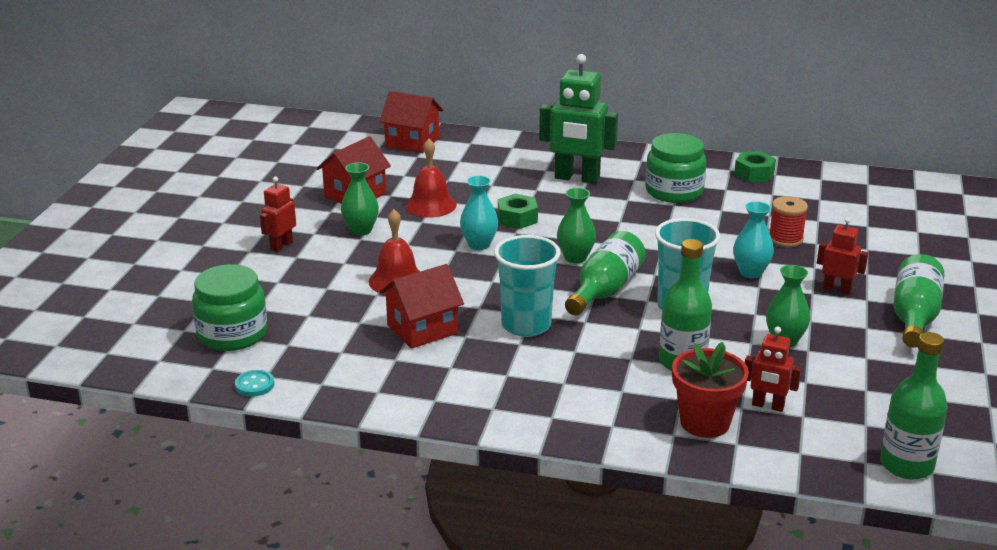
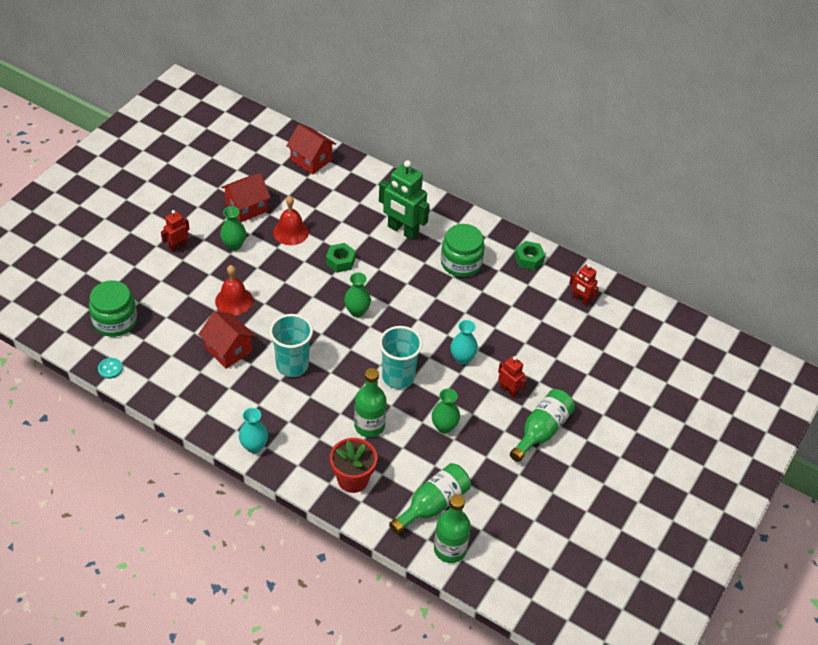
camera: 15 degrees right, 20 degrees up
red house [380,264,464,349] -> red house turned 60 degrees clockwise [198,311,256,369]
turquoise vase [460,175,498,250] -> turquoise vase moved to [239,408,268,453]
green bottle [565,231,646,315] -> green bottle moved to [389,463,471,534]
red robot [745,326,801,412] -> red robot moved to [569,264,599,306]
red spool [769,196,808,247] -> none

